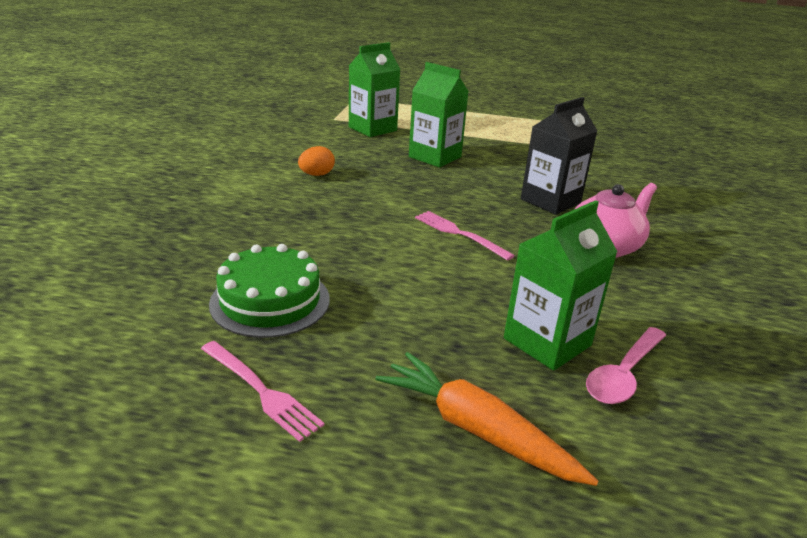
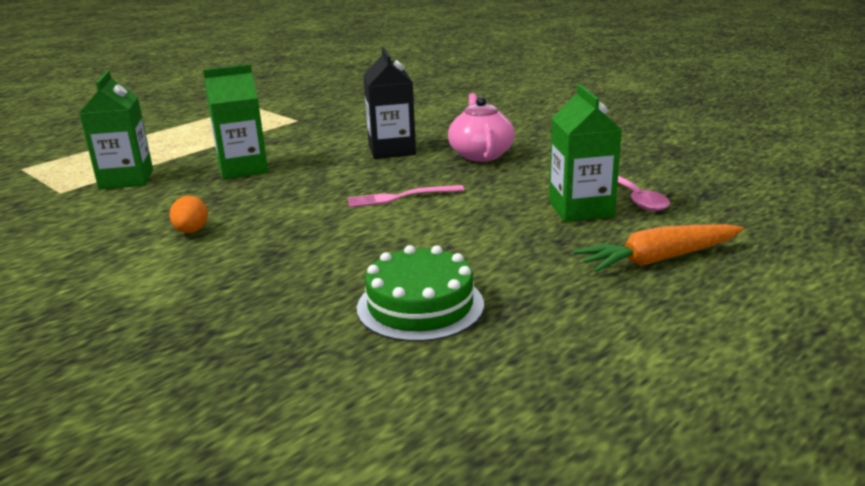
camera: 55 degrees left, 5 degrees down
pink fork [201,341,325,442] -> none

